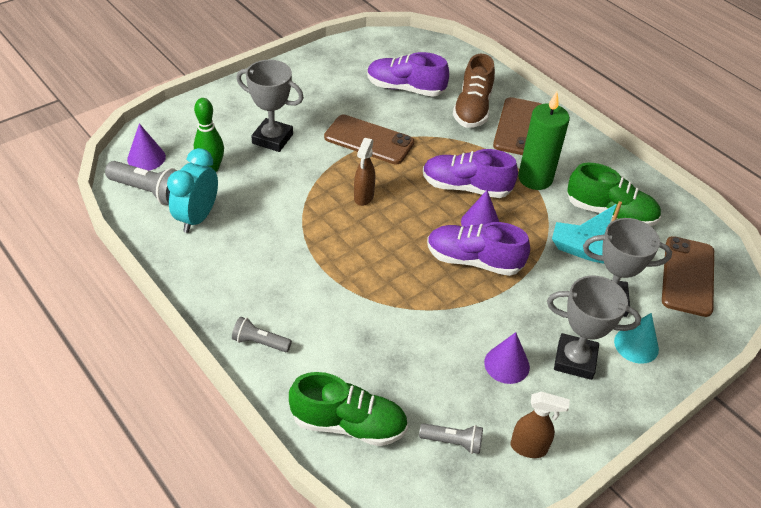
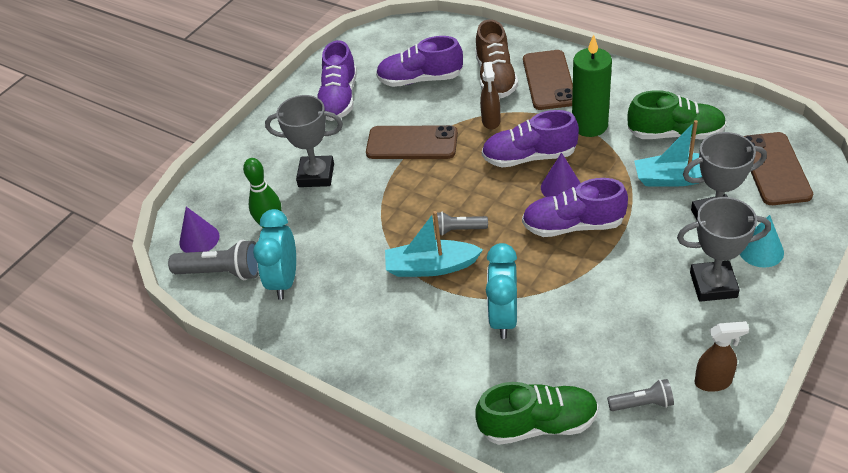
camera: 10 degrees left, 0 degrees up
grey flashlight [232,316,292,352] -> grey flashlight moved to [435,212,488,236]
brown spray bottle [354,138,375,206] -> brown spray bottle moved to [480,62,501,130]
purple cone [484,332,530,384] -> none
none -> purple shoe [318,40,357,121]
none -> turquoise boat [385,211,483,277]
none -> turquoise clock [486,243,517,339]

